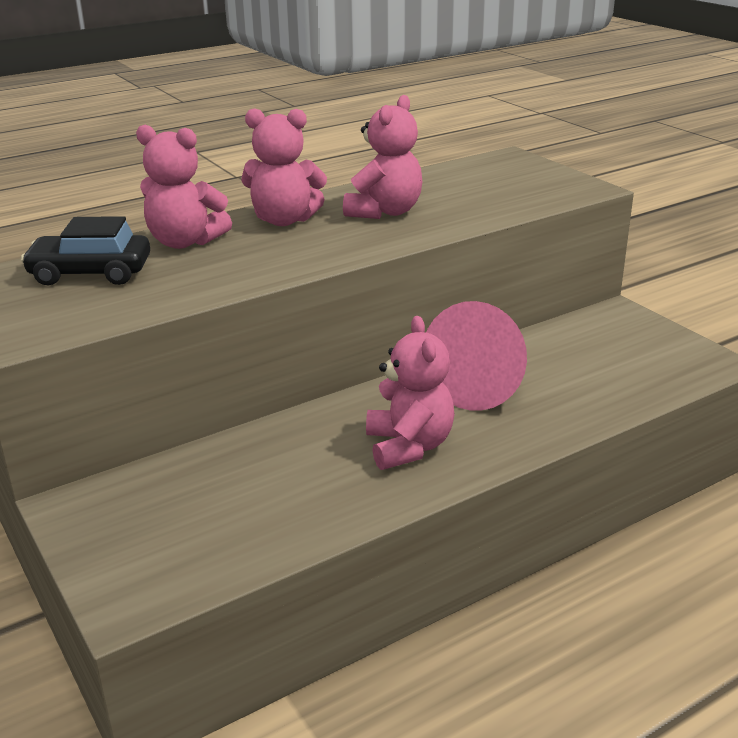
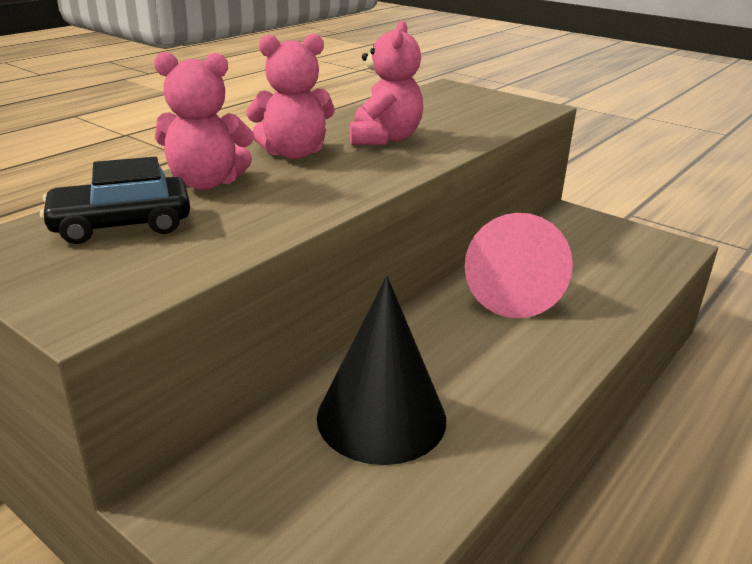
camera: 20 degrees left, 0 degrees up
pink teddy bear [366,316,455,470] -> none
none -> black cone [317,276,446,465]

